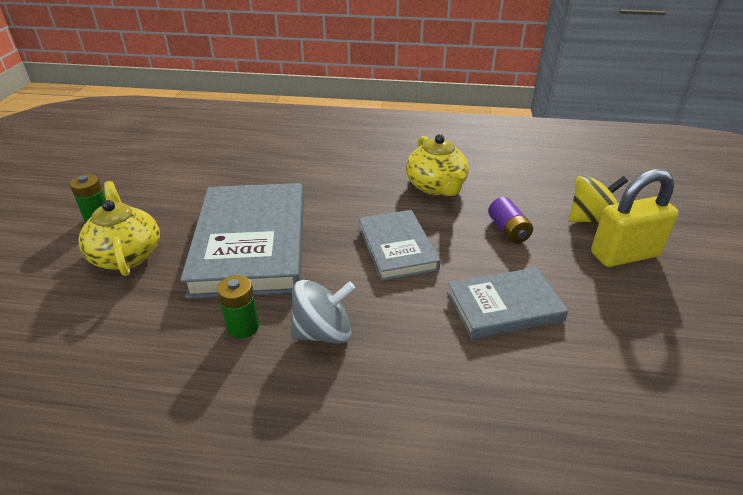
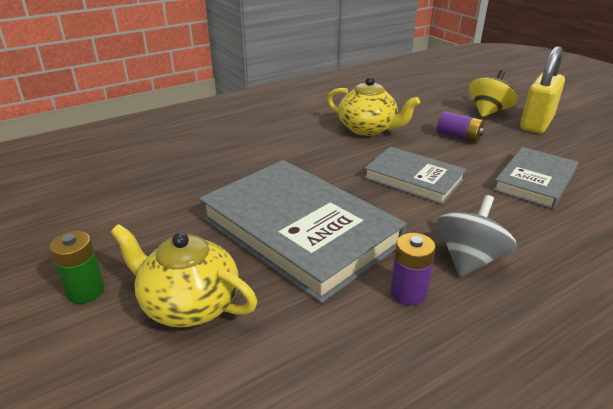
camera: 40 degrees left, 5 degrees down
green battery [217,275,259,339] -> purple battery [391,233,436,306]

